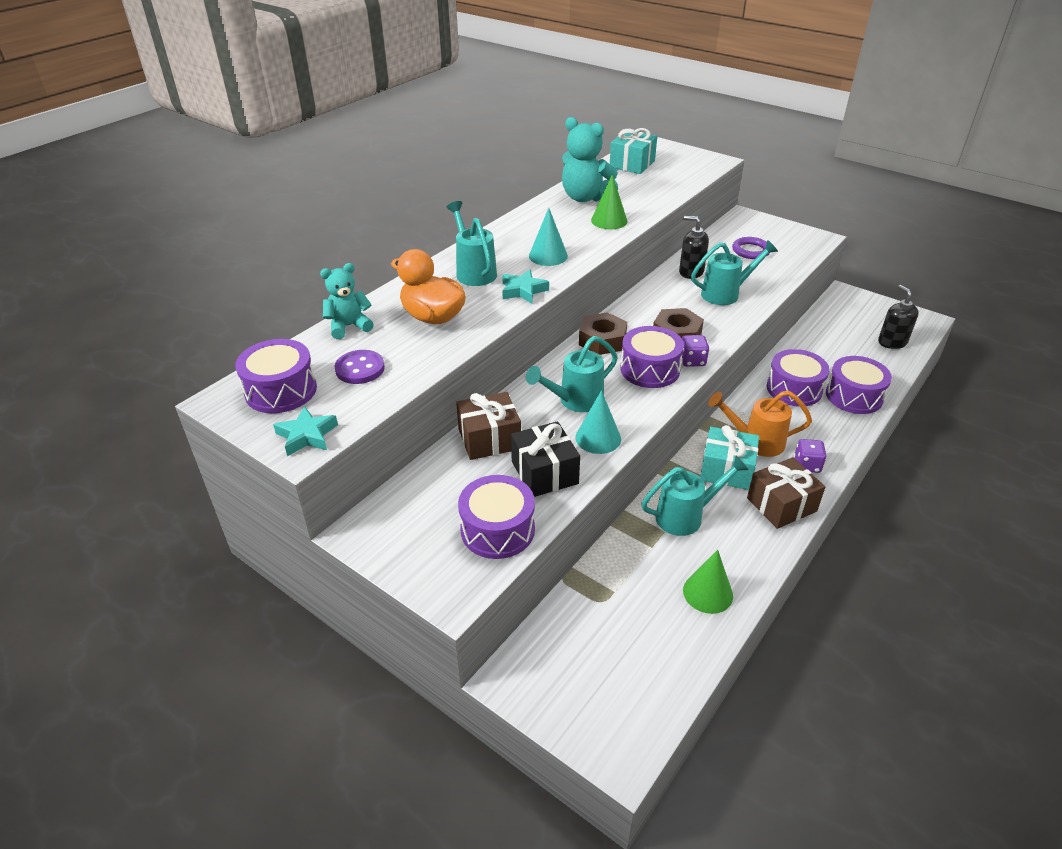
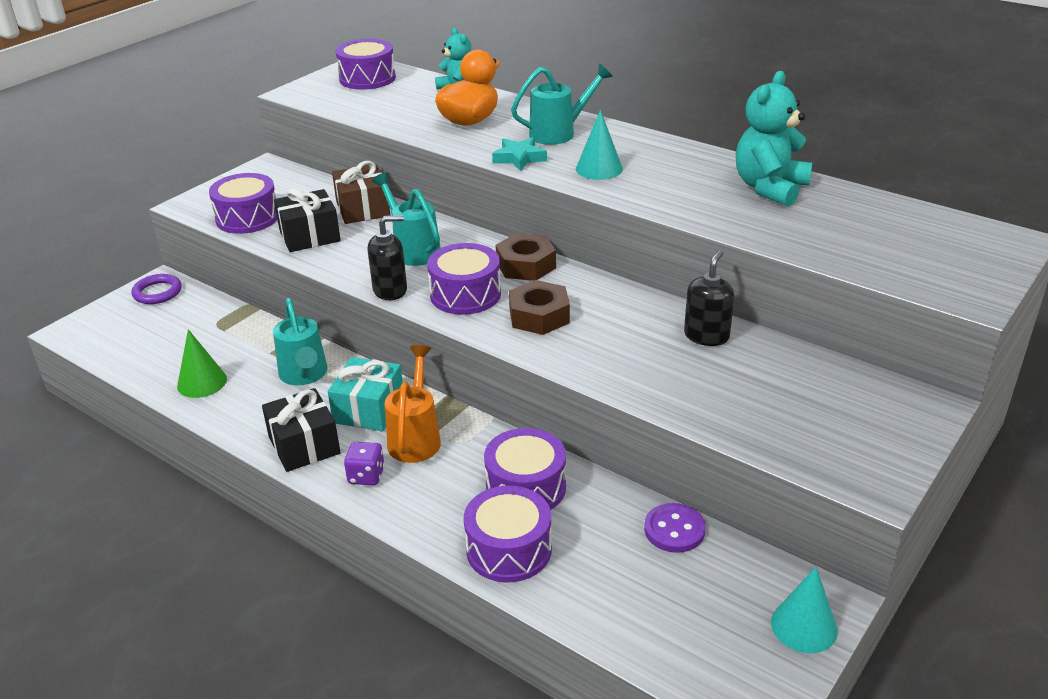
camera: 90 degrees right, 5 degrees down
turquoise star [273,406,338,456] -> none
purple button [335,350,385,384] -> purple button moved to [644,503,706,553]
turquoise cone [575,390,621,454] -> turquoise cone moved to [771,567,838,653]
green cone [591,174,627,230] -> none
turquoise gift [610,128,657,174] -> none
purple dice [682,335,709,367] -> none
turquoise watering can [691,240,778,305] -> none
purple ring [732,237,770,259] -> purple ring moved to [132,274,182,304]
brown gift [747,457,825,529] -> black gift [262,388,340,472]
black soap dispenser [878,285,919,349] -> black soap dispenser moved to [367,215,407,300]

